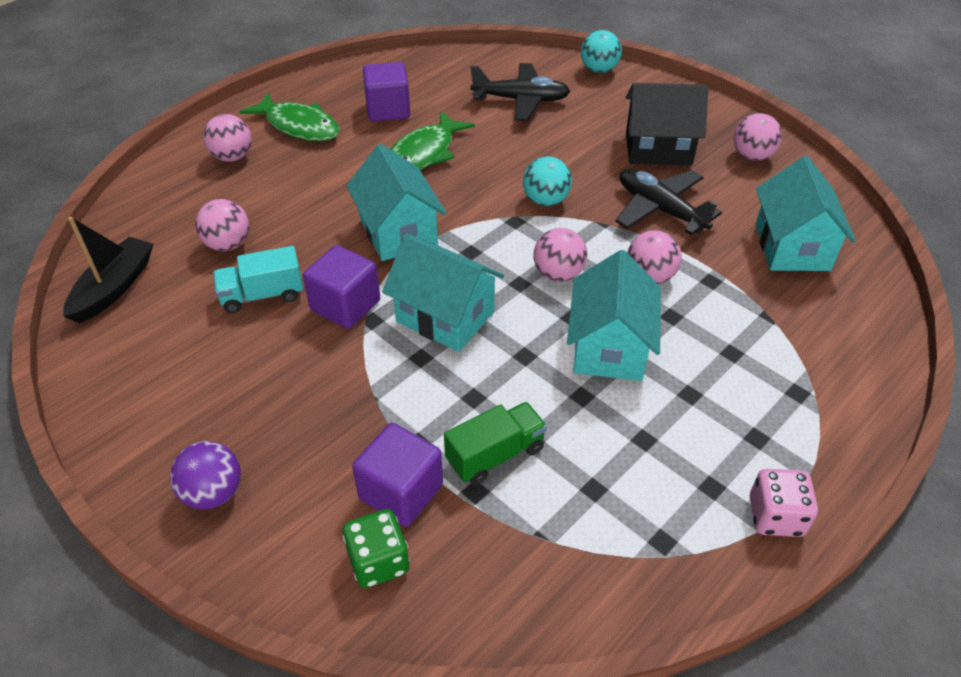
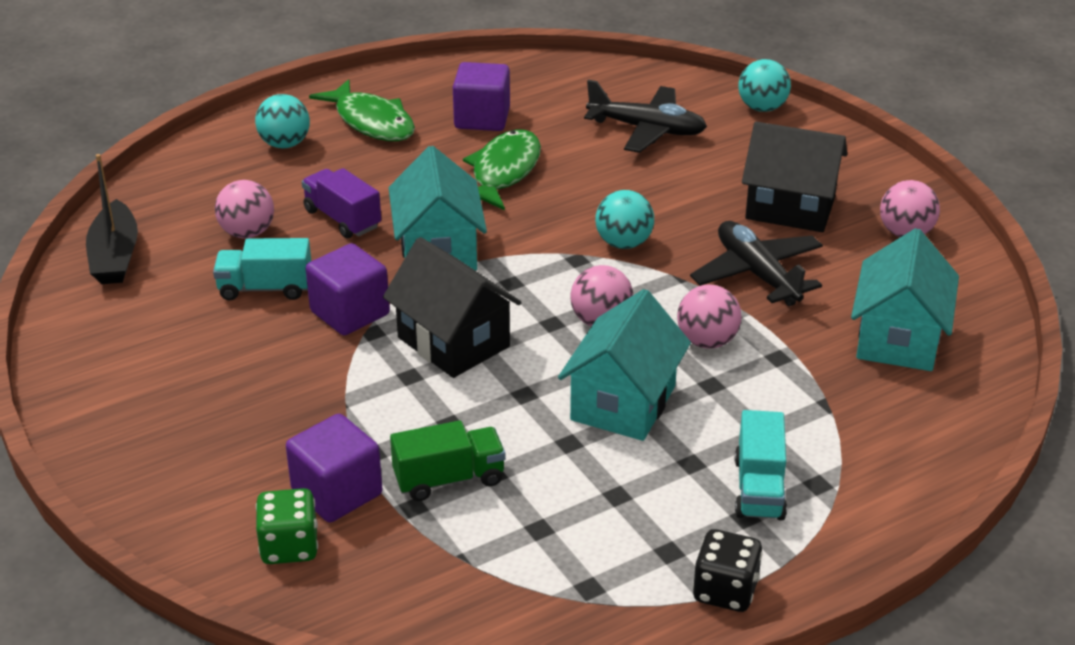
camera: 15 degrees right, 10 degrees down
black boat [63,217,153,323] -> black boat turned 135 degrees clockwise [86,154,138,284]
purple ball [170,441,241,510] -> none
pink ball [203,114,252,162] -> turquoise ball [255,94,310,148]
turquoise house [382,233,504,352] -> black house [383,237,522,378]
green fish [390,111,475,170] -> green fish turned 150 degrees clockwise [463,130,541,210]
pink dice [750,469,818,537] -> black dice [693,529,763,612]
none -> purple truck [302,168,381,238]
none -> turquoise truck [735,410,787,521]

